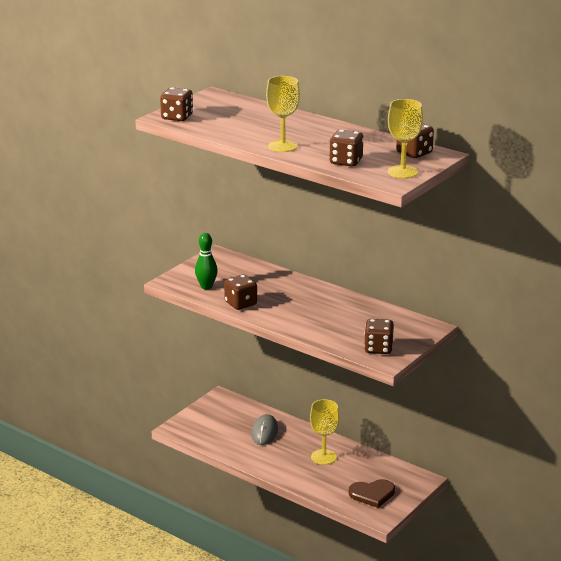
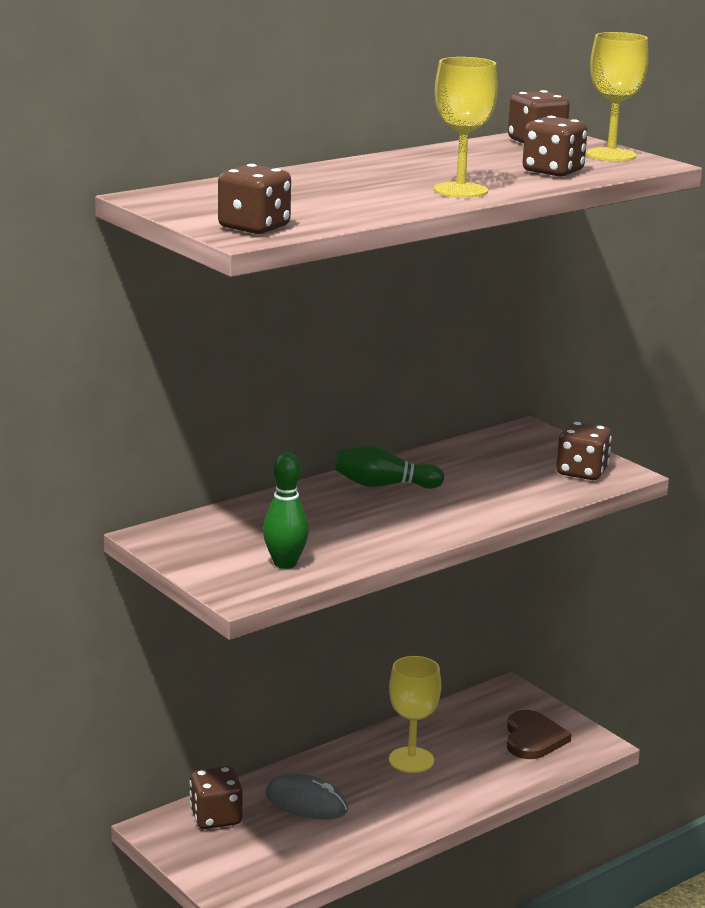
camera: 75 degrees left, 5 degrees down
brown dice [224,275,257,310] -> brown dice moved to [189,766,243,829]
none -> green bowling pin [335,445,444,489]

